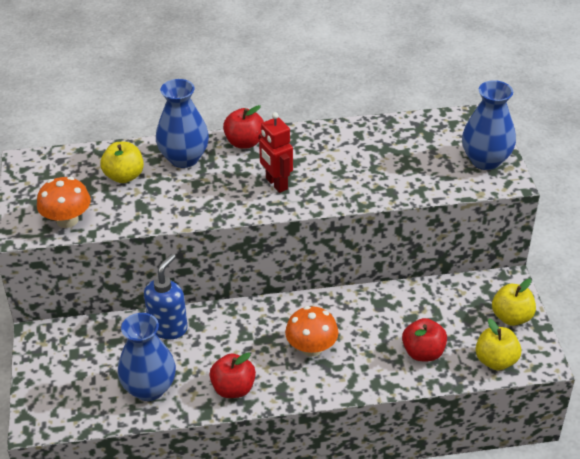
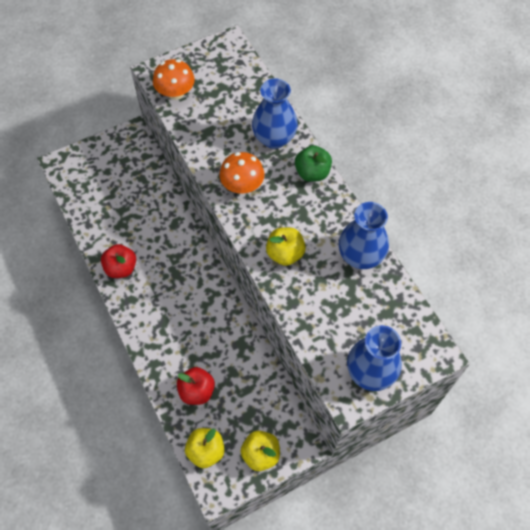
camera: 70 degrees right, 20 degrees up
yellow apple [100,142,144,183] -> yellow apple moved to [266,227,306,266]
blue vase [118,313,176,401] -> blue vase moved to [339,202,389,269]
blue soap dispenser [144,254,187,339] -> none
red apple [223,105,264,149] -> green apple [295,145,332,182]
red robot [259,112,293,193] -> none
orange mushroom [285,306,338,357] -> orange mushroom moved to [219,152,264,194]

